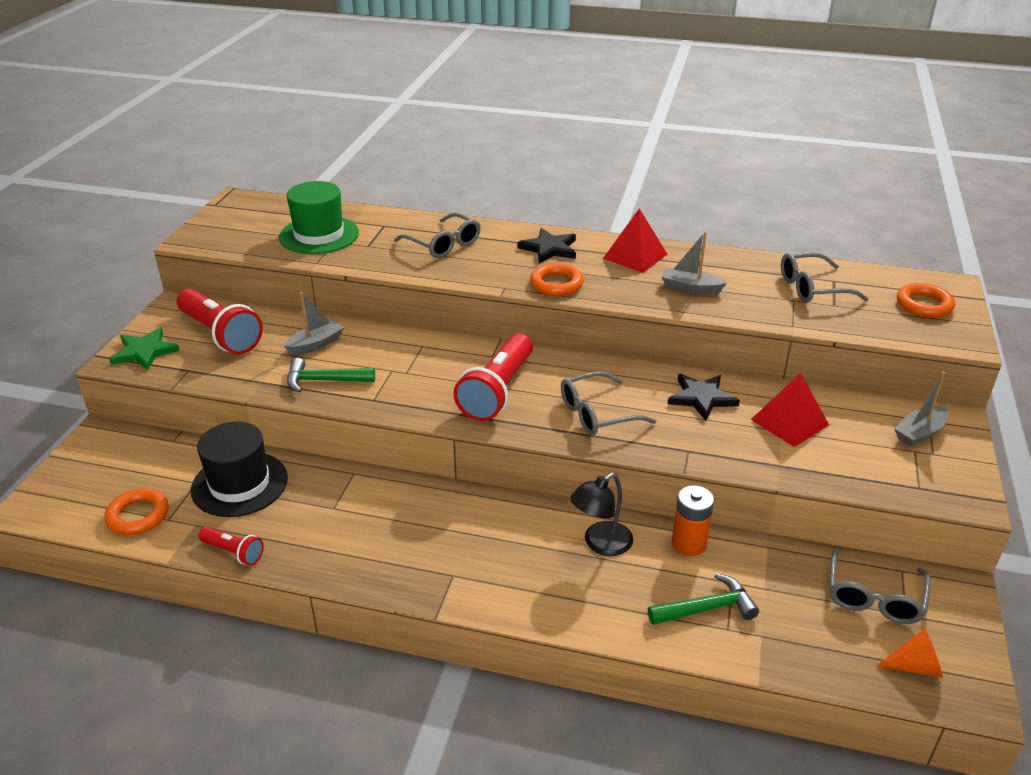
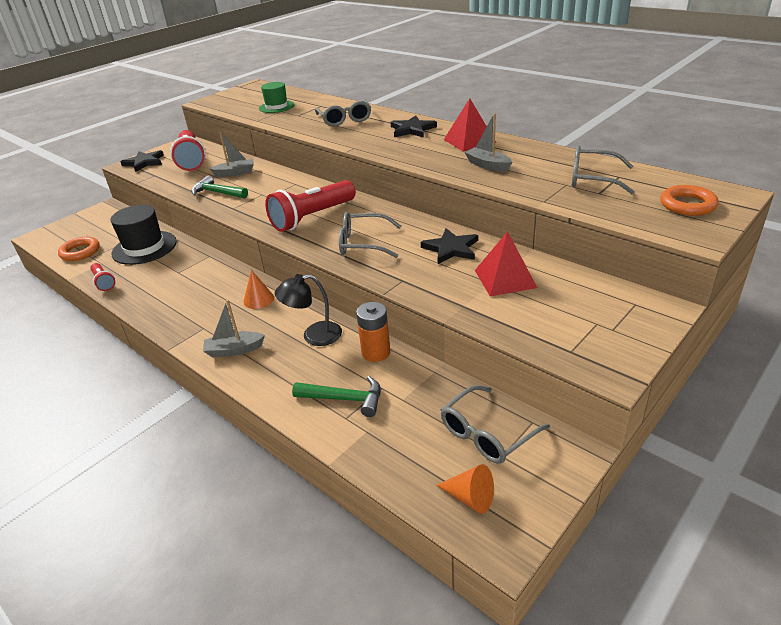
camera: 30 degrees right, 0 degrees up
green star [109,328,180,371] -> black star [121,150,164,172]
green hat [279,181,359,254] -> green hat [259,82,295,113], size x0.65
orange ring [530,263,583,296] -> none
grey boat [894,372,948,446] -> grey boat moved to [203,300,265,357]
none -> orange cone [243,270,274,309]

